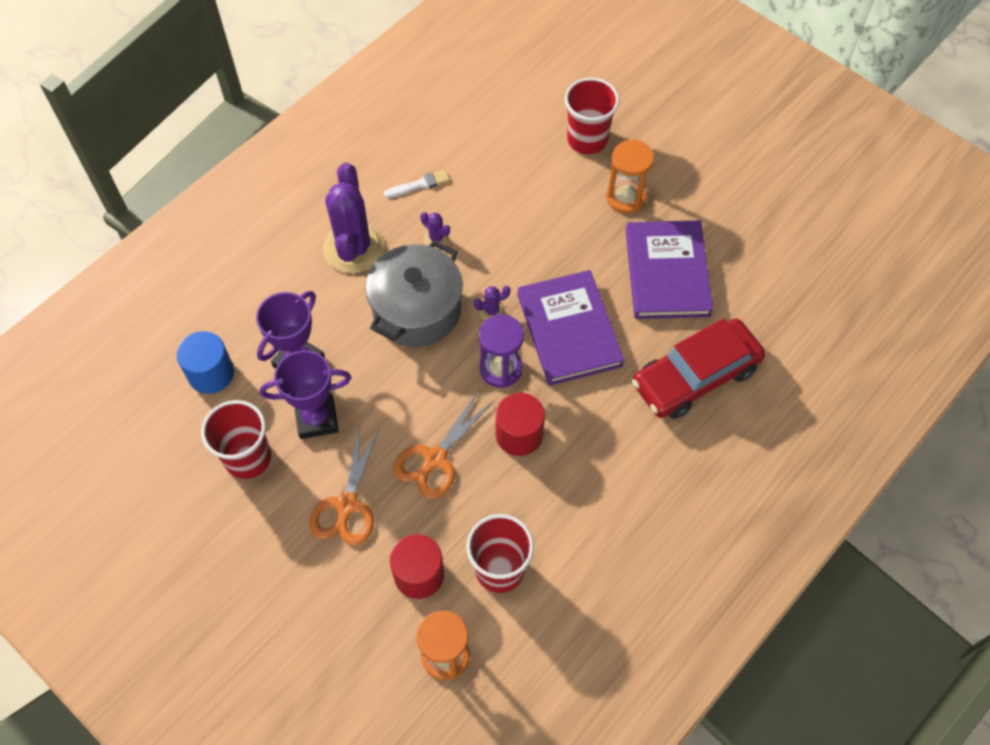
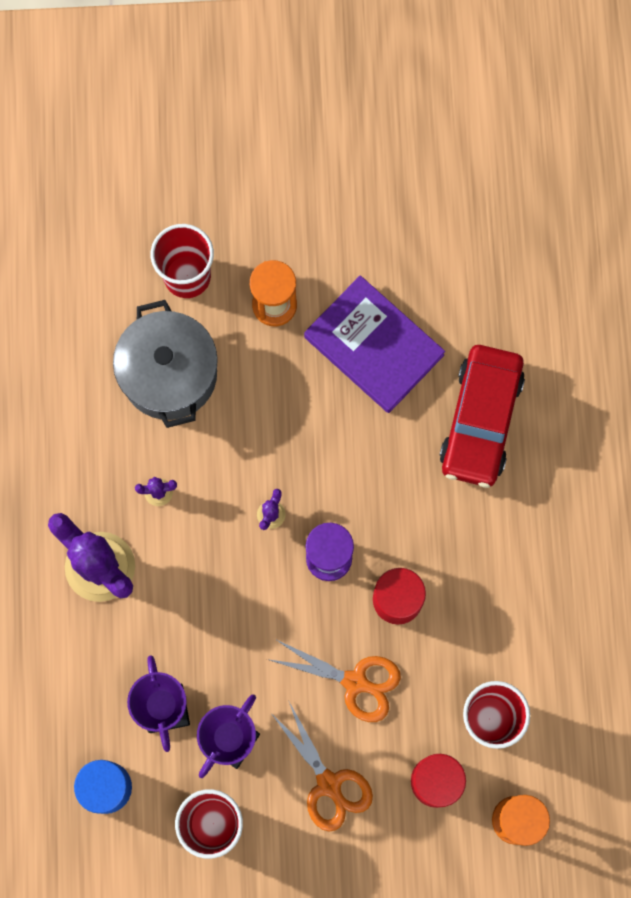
camera: 45 degrees left, 15 degrees up
grey pot [365,240,463,347] -> grey pot moved to [113,300,218,428]
white brush [384,169,450,198] -> none
orange scissors [393,390,495,499] -> orange scissors turned 60 degrees counterclockwise [267,639,401,722]
purple book [518,270,625,386] -> none

